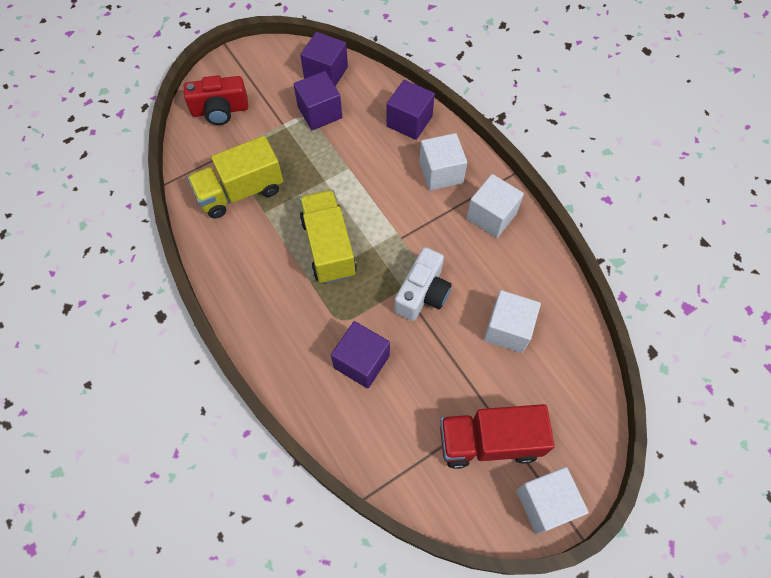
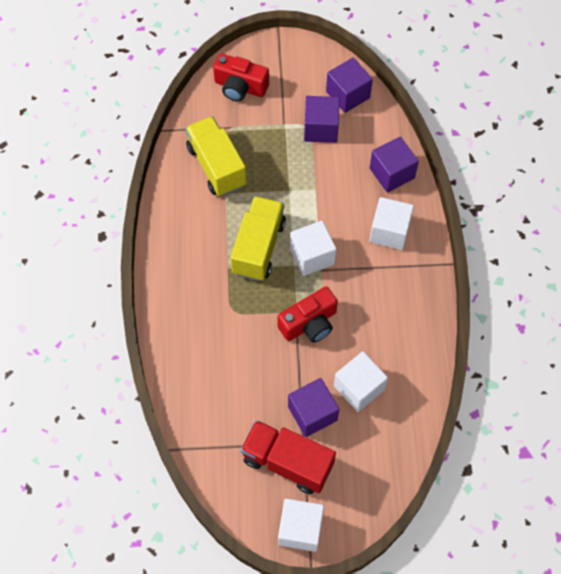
camera: 30 degrees right, 0 degrees up
yellow truck [187,136,283,218] -> yellow truck turned 60 degrees clockwise [185,116,247,197]
purple cube [331,321,390,389] -> purple cube moved to [288,378,339,437]
white camera [394,247,452,321] -> red camera [278,287,338,343]
white cube [466,174,524,238] -> white cube moved to [290,221,336,276]

